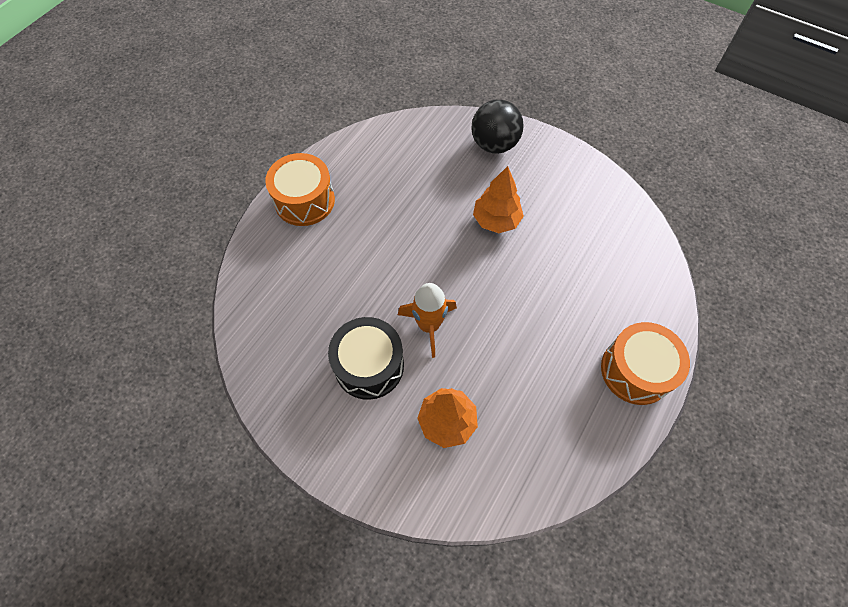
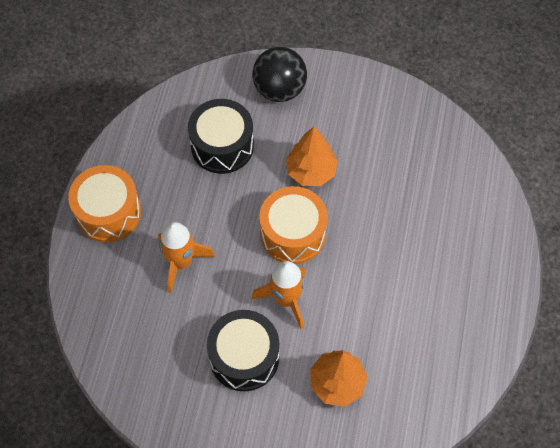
camera: 20 degrees left, 0 degrees up
orange drum [601,322,690,405] -> orange drum moved to [259,186,328,264]
none -> orange rocket [158,222,215,293]
none -> black drum [188,99,254,174]

